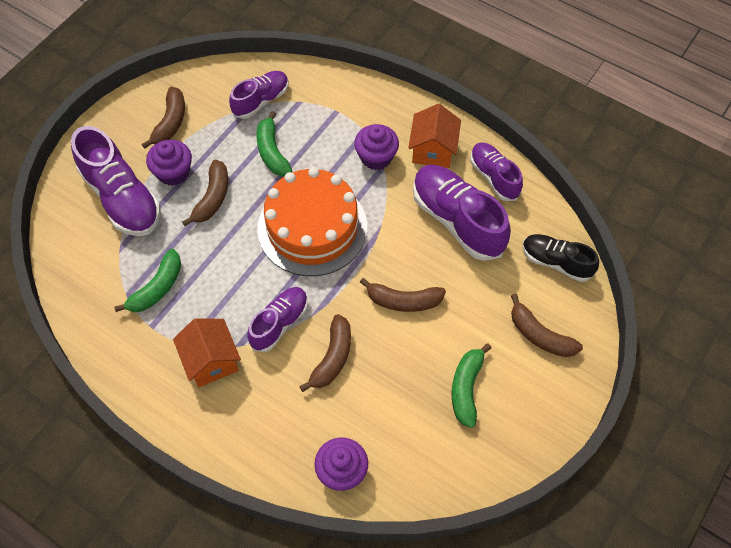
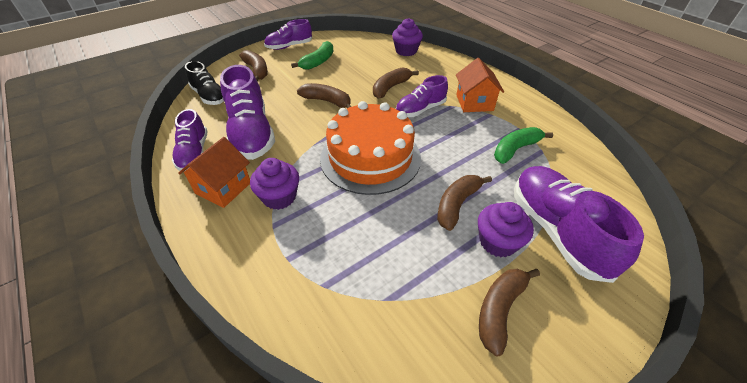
camera: 160 degrees left, 15 degrees down
purple shoe [229,71,289,119] -> purple shoe moved to [264,19,312,50]
green banana [256,111,292,176] -> none

